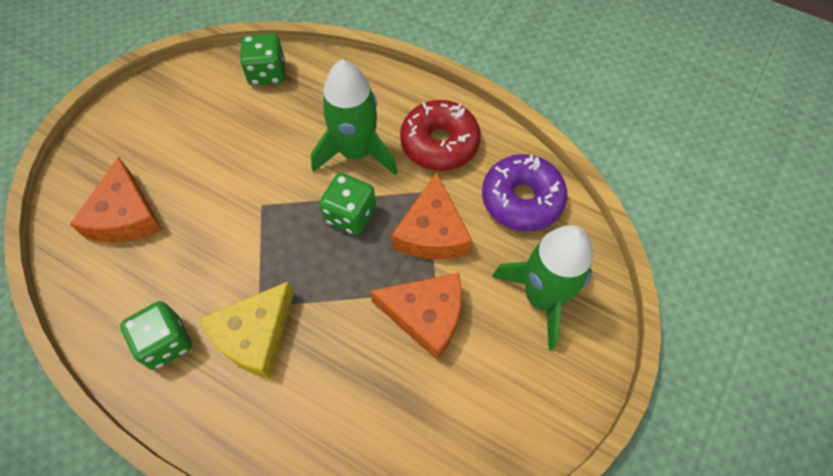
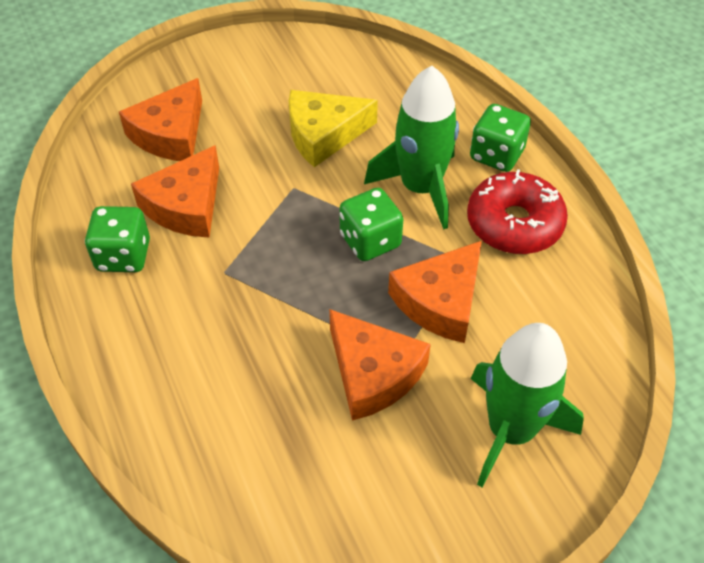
camera: 35 degrees right, 10 degrees down
yellow cheese [199,282,294,379] -> yellow cheese moved to [289,90,378,167]
green dice [240,33,285,86] -> green dice moved to [470,104,531,172]
purple donut [482,154,567,231] -> none
none -> orange cheese [131,145,219,237]

